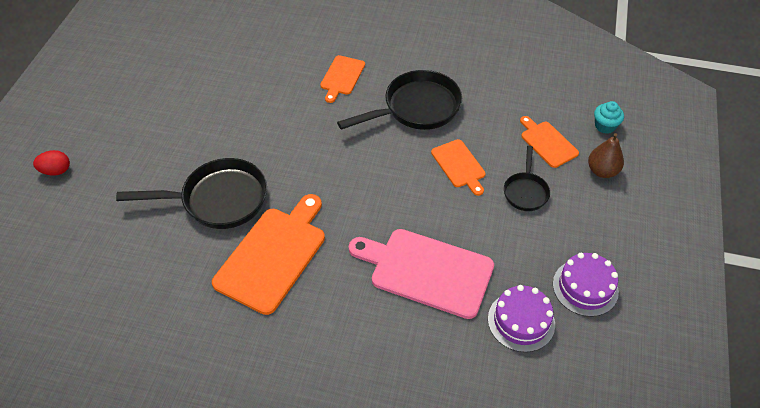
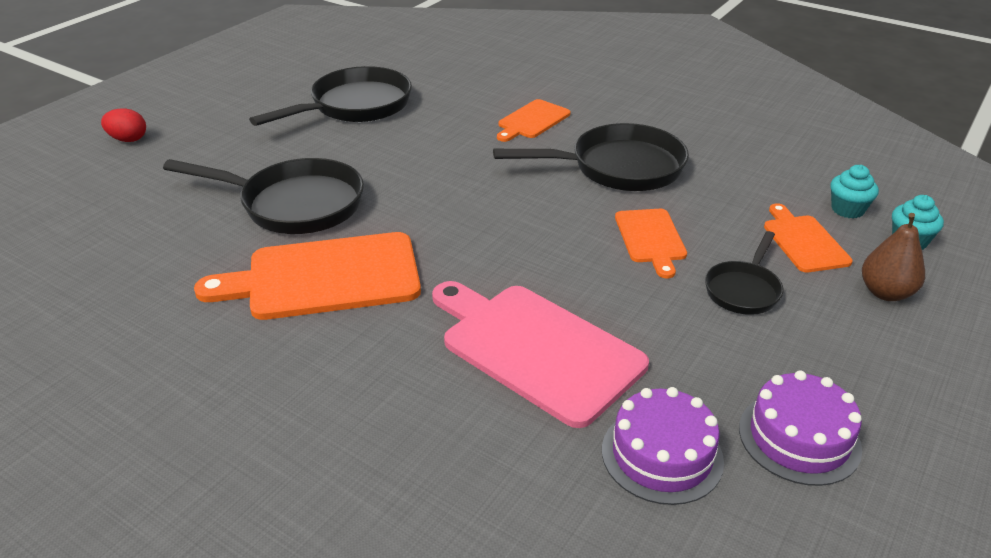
camera: 20 degrees right, 15 degrees down
orange cutting board [212,194,325,315] -> orange cutting board turned 150 degrees counterclockwise [194,232,421,320]
none -> black pan [249,66,412,126]
none -> turquoise cupcake [830,165,879,218]

